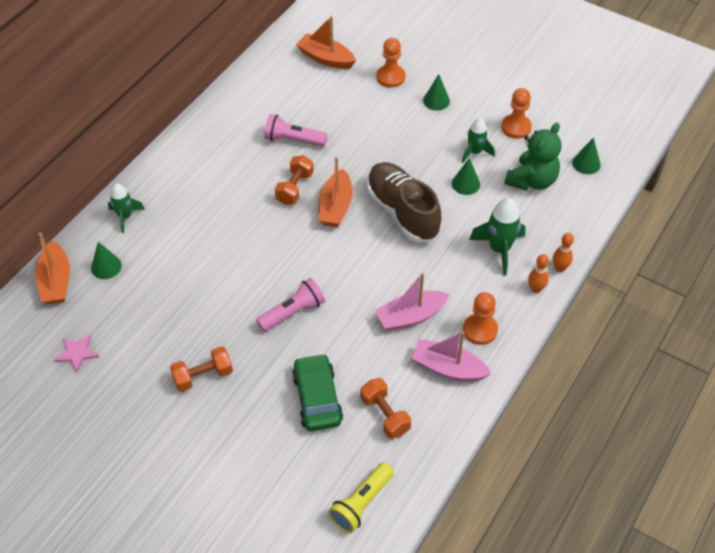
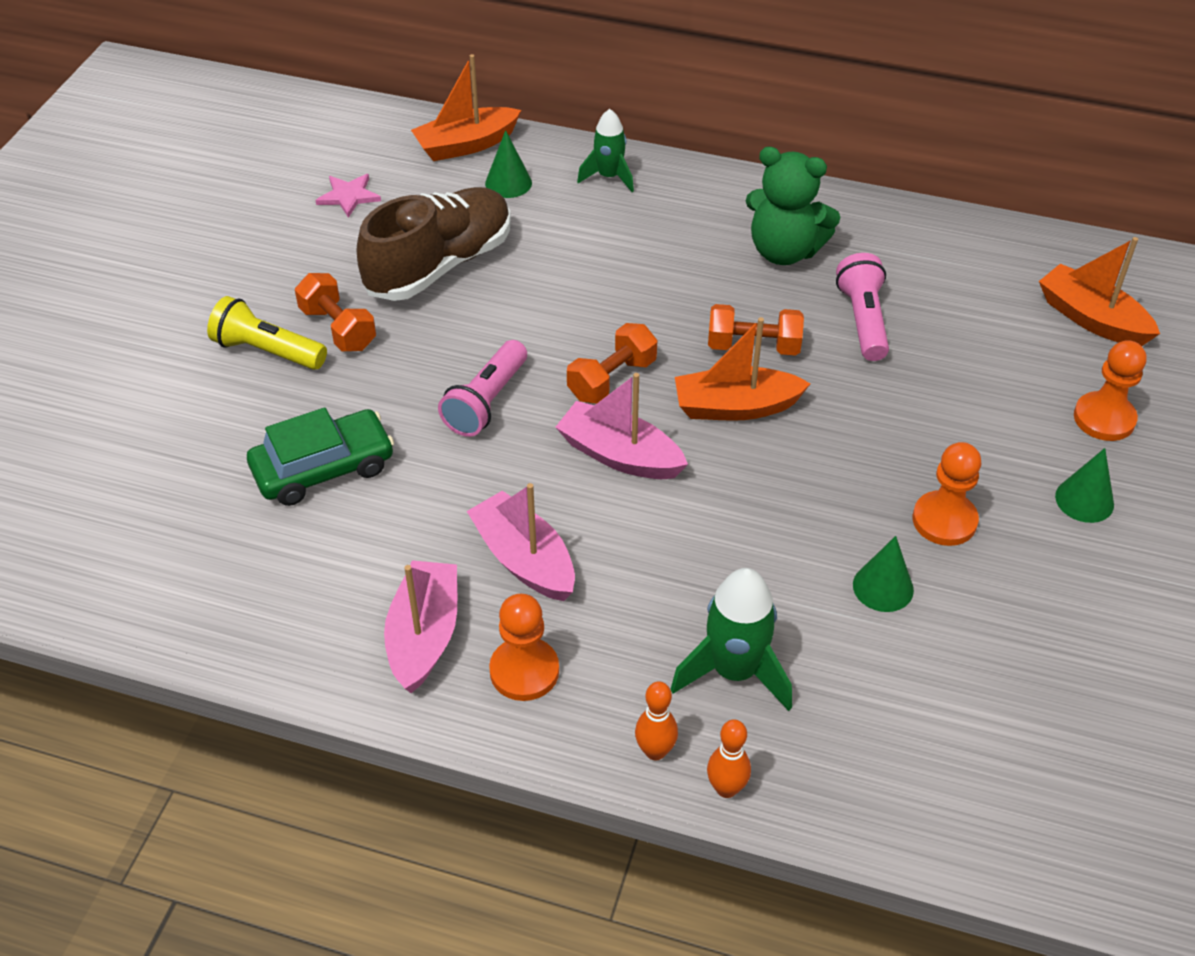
camera: 75 degrees right, 5 degrees down
pink flashlight [256,278,325,332] -> pink flashlight turned 75 degrees clockwise [438,340,527,437]
orange boat [296,16,356,69] -> orange boat turned 60 degrees counterclockwise [1039,237,1160,346]
yellow flashlight [328,462,394,533] -> yellow flashlight moved to [207,296,327,370]
orange dumbbell [361,378,411,439] -> orange dumbbell moved to [567,323,657,403]
brown shoe [367,162,441,242] -> brown shoe moved to [357,187,511,301]
green rocket [462,118,495,163] -> none
orange pawn [501,88,532,139] -> orange pawn moved to [913,442,981,546]
green teddy bear [504,123,561,191] -> green teddy bear moved to [746,147,840,265]
green cone [572,137,601,174] -> none
none -> pink boat [555,373,688,479]

